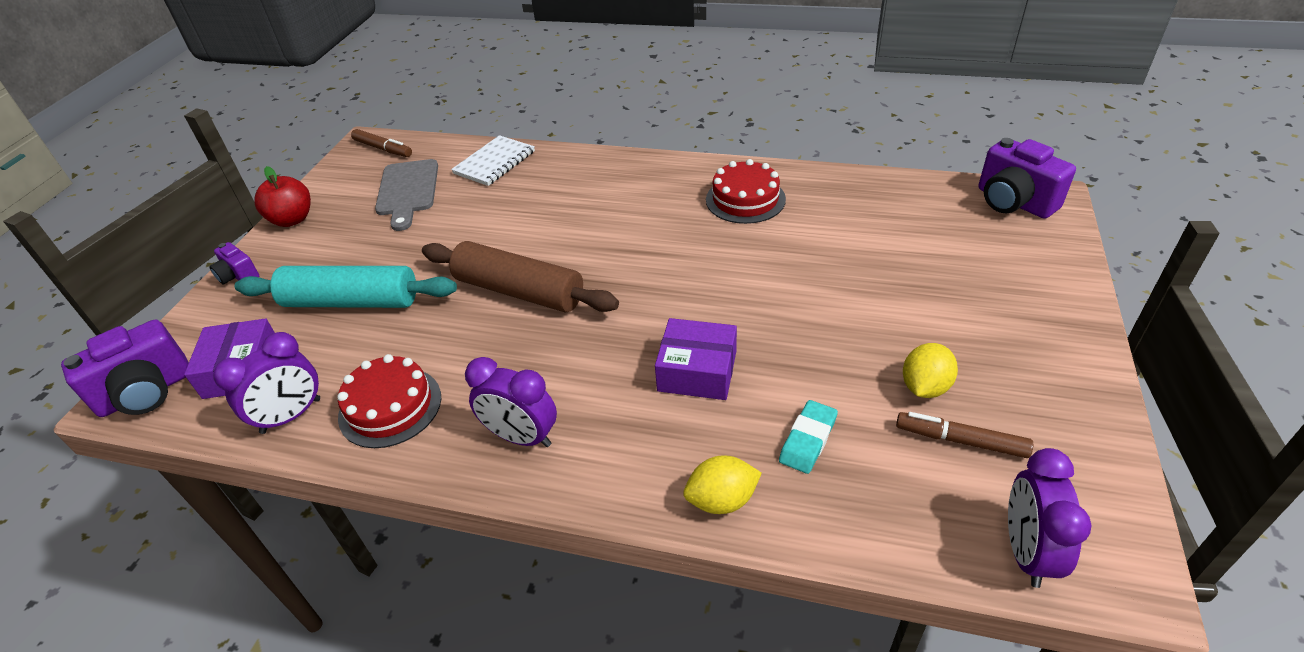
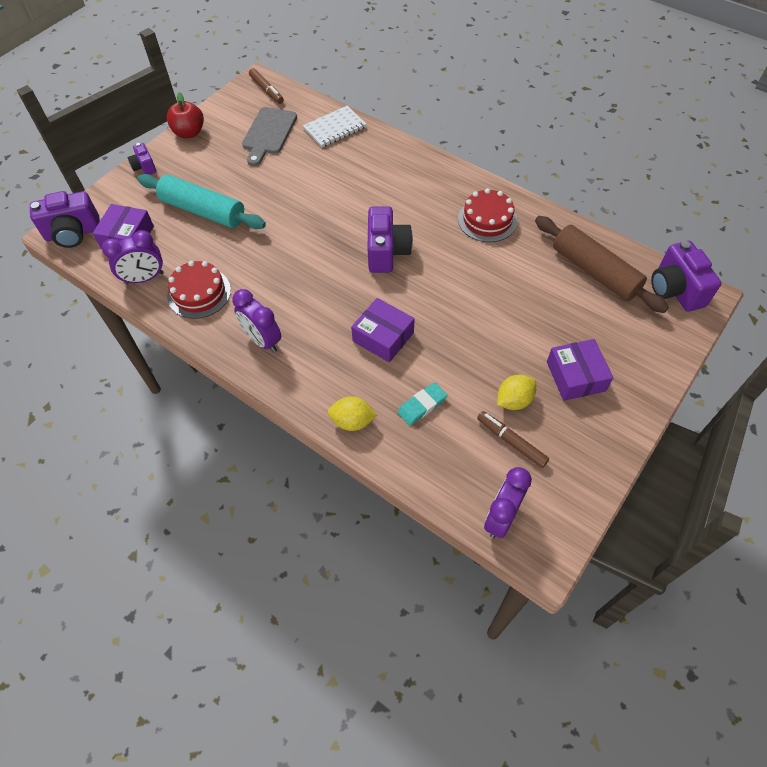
camera: 20 degrees right, 15 degrees up
brown rolling pin [422,241,619,312] -> brown rolling pin moved to [535,216,669,313]
none -> purple camera [367,206,413,273]
none -> purple box [547,339,613,401]

